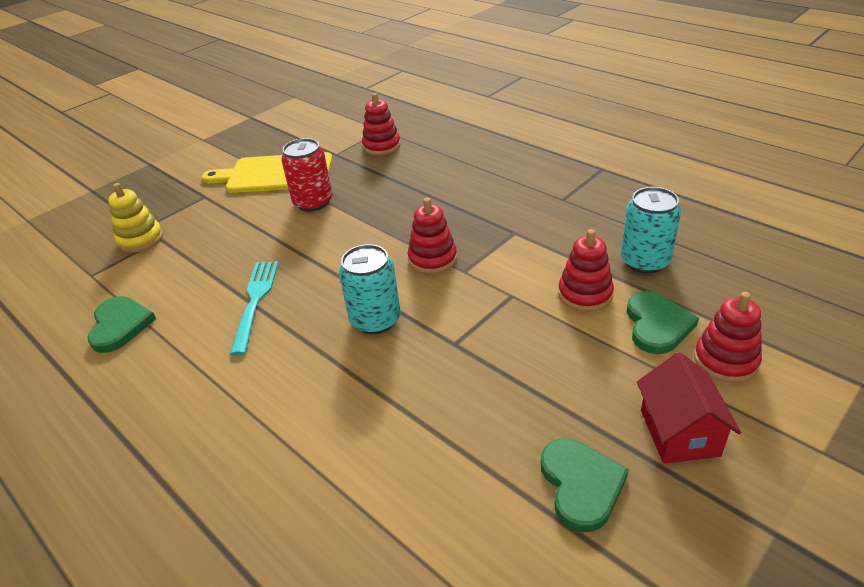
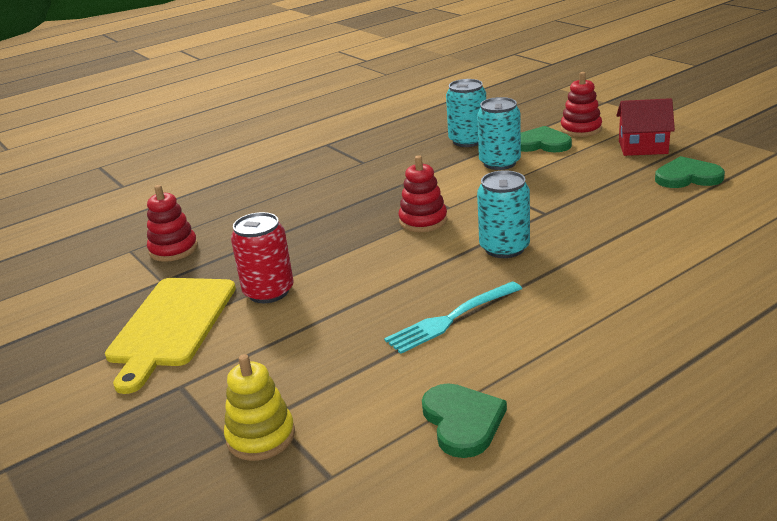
camera: 80 degrees left, 10 degrees down
green heart [87,296,156,353] -> green heart turned 75 degrees clockwise [422,383,507,458]
turquoise fork [230,261,279,355] -> turquoise fork turned 45 degrees counterclockwise [384,281,522,354]
red stacking toy [558,229,614,312] -> turquoise can [477,97,521,170]

